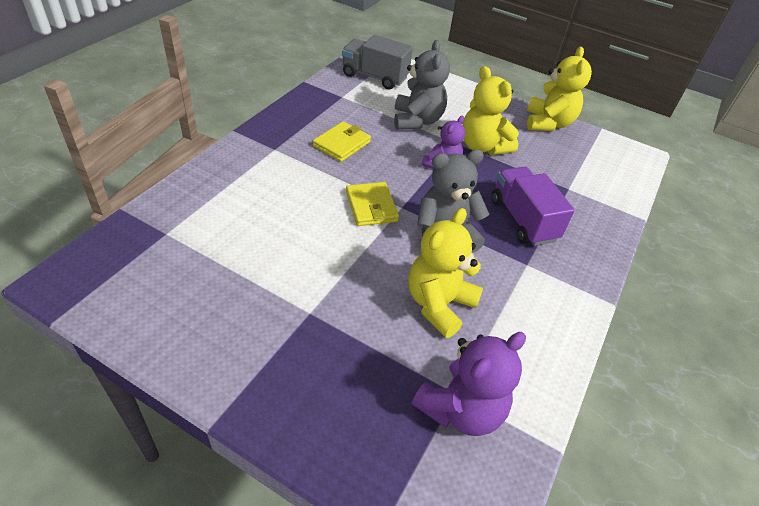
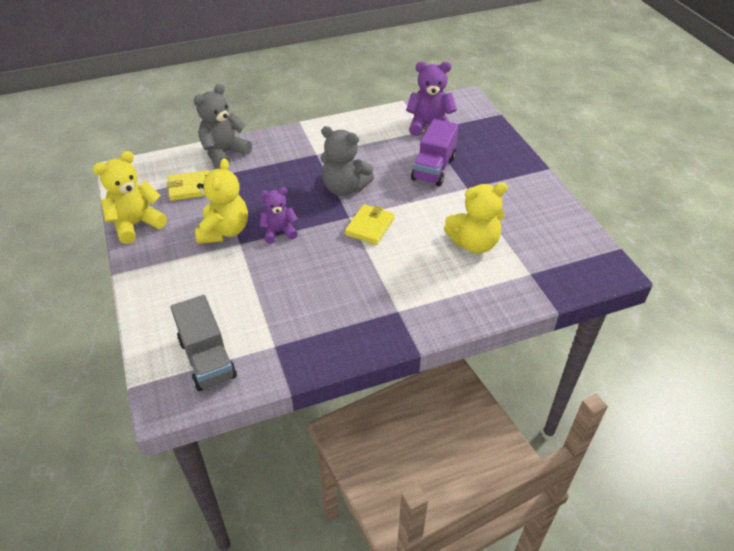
camera: 135 degrees left, 0 degrees up
yellow wallet [313,121,371,162] -> yellow wallet moved to [167,170,210,201]
grey teddy bear [394,40,450,130] -> grey teddy bear moved to [193,84,252,168]
yellow teddy bear [408,208,483,338] -> yellow teddy bear moved to [444,182,508,254]
purple truck [492,167,575,246] -> purple truck moved to [411,119,459,186]

